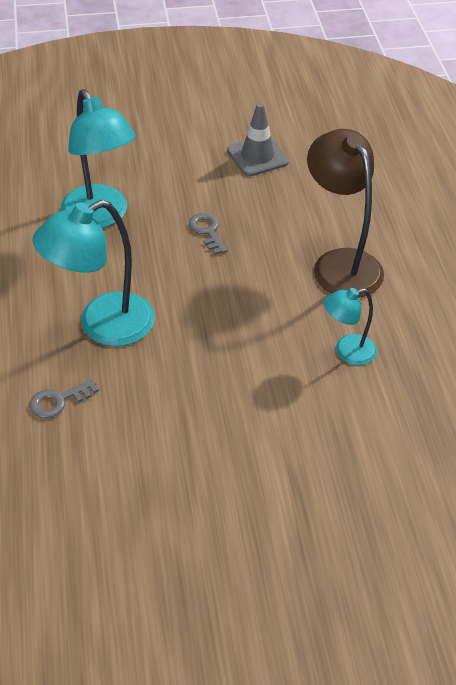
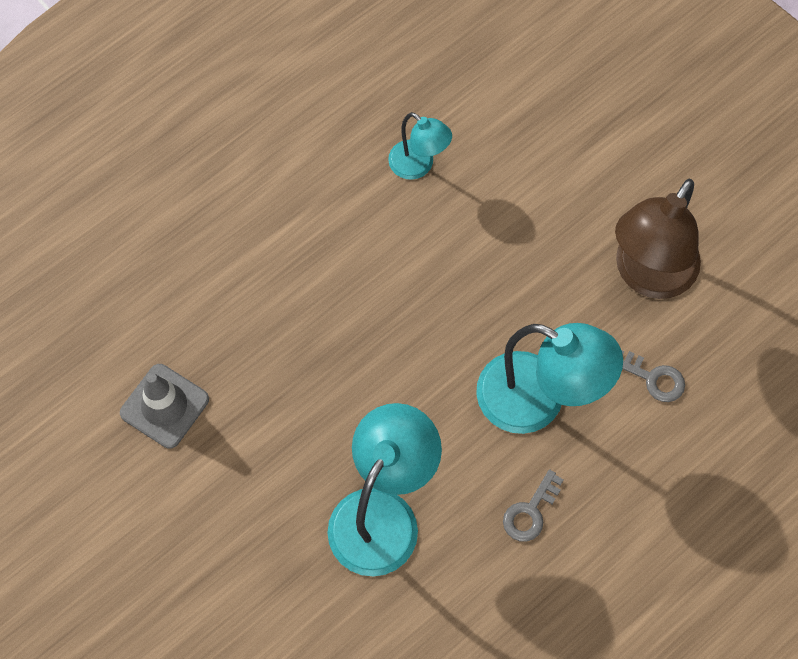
camera: 120 degrees left, 20 degrees up
grey key [189,213,228,255] -> grey key moved to [503,469,564,542]
brown lamp [307,129,384,298] -> brown lamp moved to [615,179,701,299]

